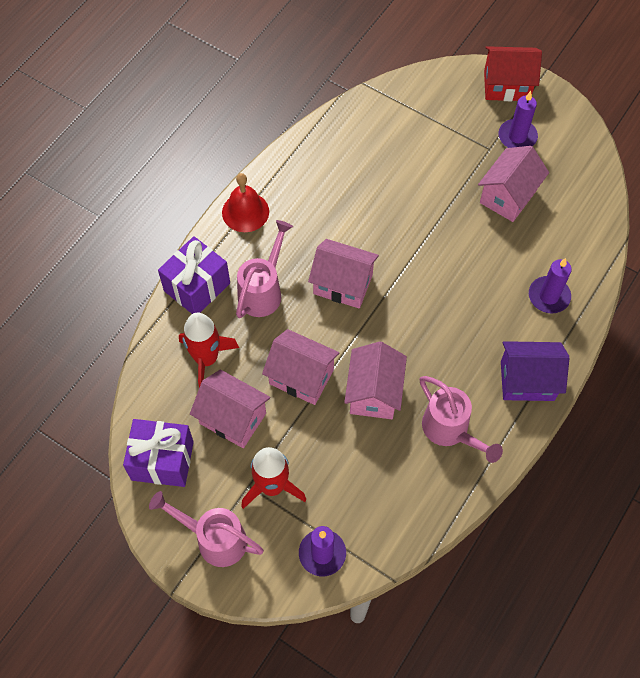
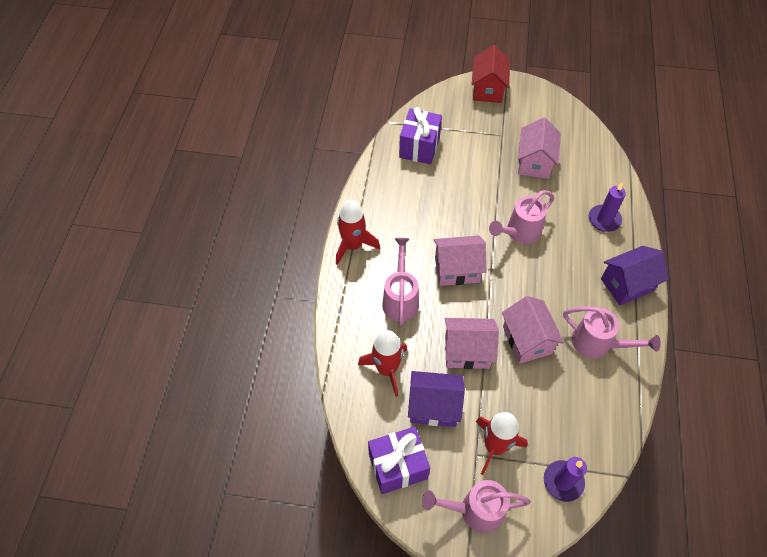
camera: 25 degrees left, 5 degrees down
purple gift [158,236,230,314] -> purple gift moved to [399,107,442,165]
pink house [190,370,270,448] -> purple house [408,371,465,427]
red bell [222,173,269,232] -> red rocket [336,200,380,265]
red house [484,46,542,101] -> red house turned 60 degrees counterclockwise [472,45,510,103]
purple candle [499,91,538,148] -> none
none -> pink watering can [489,190,555,244]

